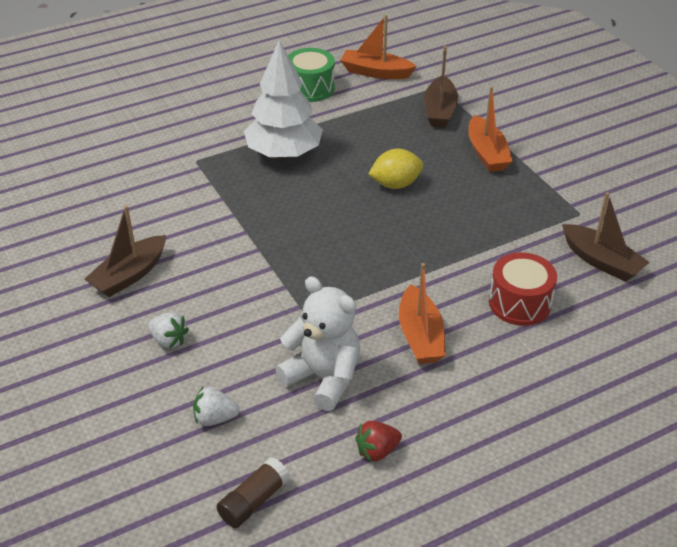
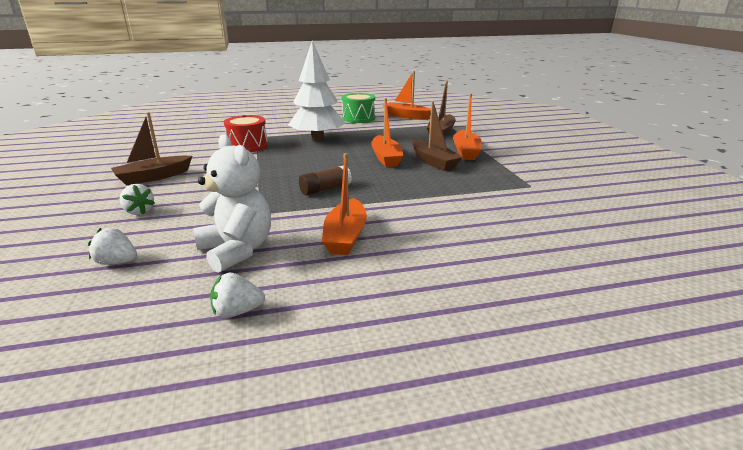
camera: 15 degrees right, 15 degrees down
brown glue stick [217,457,290,528] -> brown glue stick moved to [299,165,352,196]
red strawberry [355,421,402,462] -> white strawberry [210,273,265,318]
yellow lemon [368,149,423,189] -> orange boat [371,98,403,167]
red drum [489,252,557,326] -> red drum moved to [224,115,268,152]
brown boat [562,192,650,282] -> brown boat moved to [412,101,463,171]

